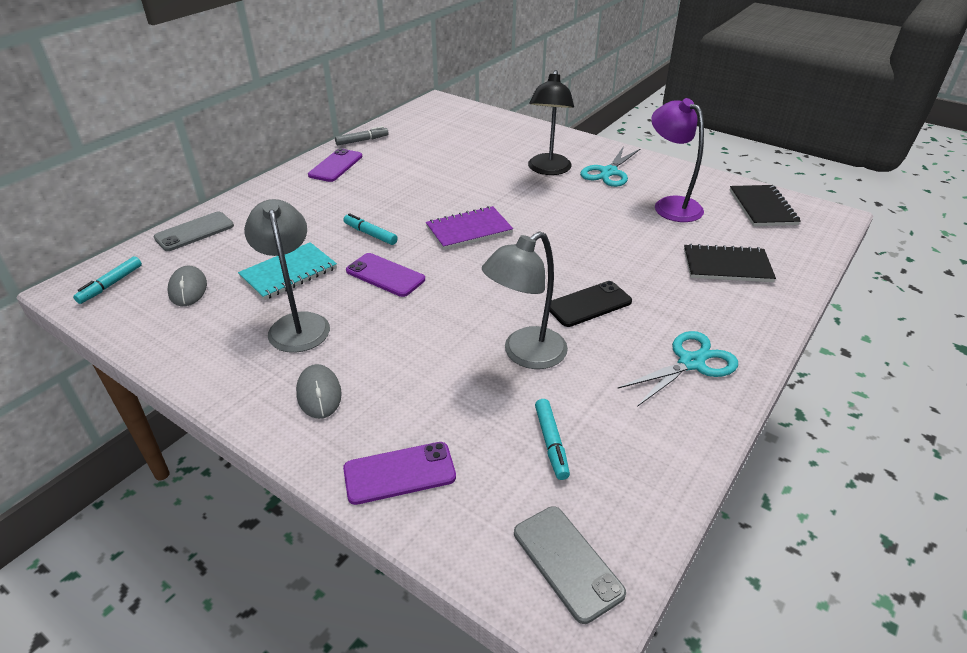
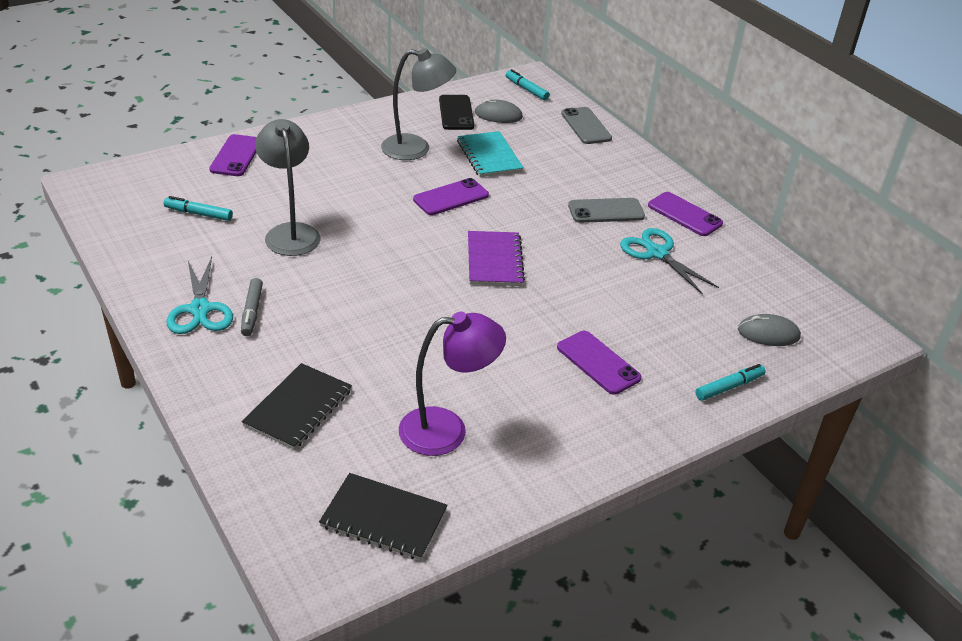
camera: 110 degrees right, 0 degrees up
grey mouse [296,364,342,419] -> grey mouse moved to [738,314,801,346]
grey marker [335,126,389,145] -> grey marker moved to [241,278,263,336]
turquoise marker [343,213,398,245] -> turquoise marker moved to [695,364,766,401]
grey phone [514,506,626,624] -> grey phone moved to [568,198,645,223]
black lamp [528,70,574,175] -> purple phone [557,331,642,395]
black phone [550,281,632,327] -> black phone moved to [439,95,475,130]
turquoise scissors [580,146,641,187] -> turquoise scissors moved to [620,228,719,295]

